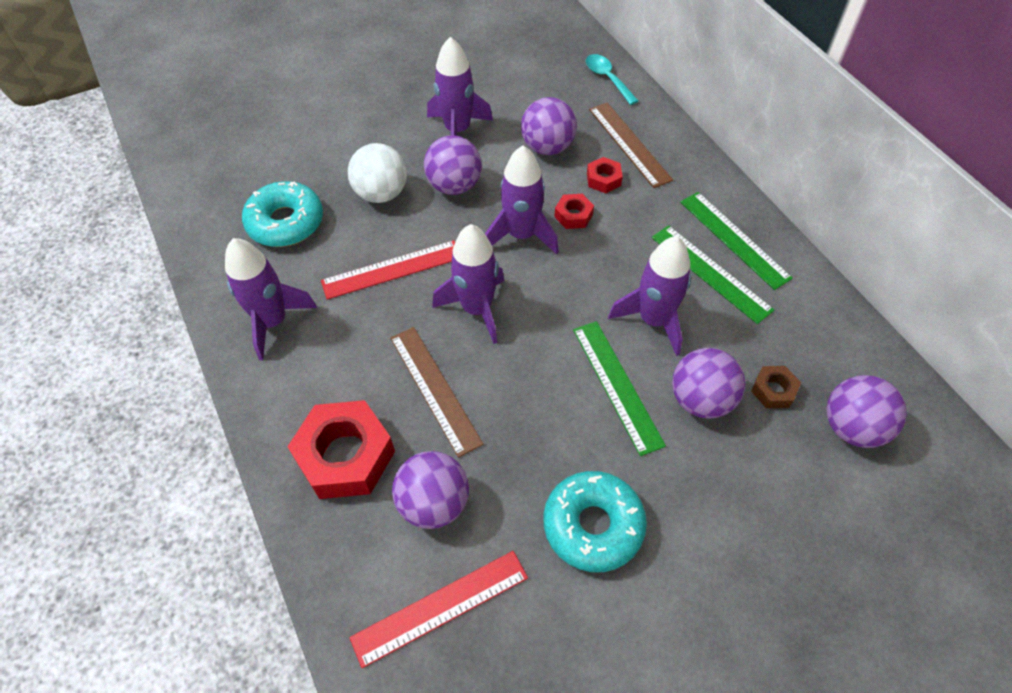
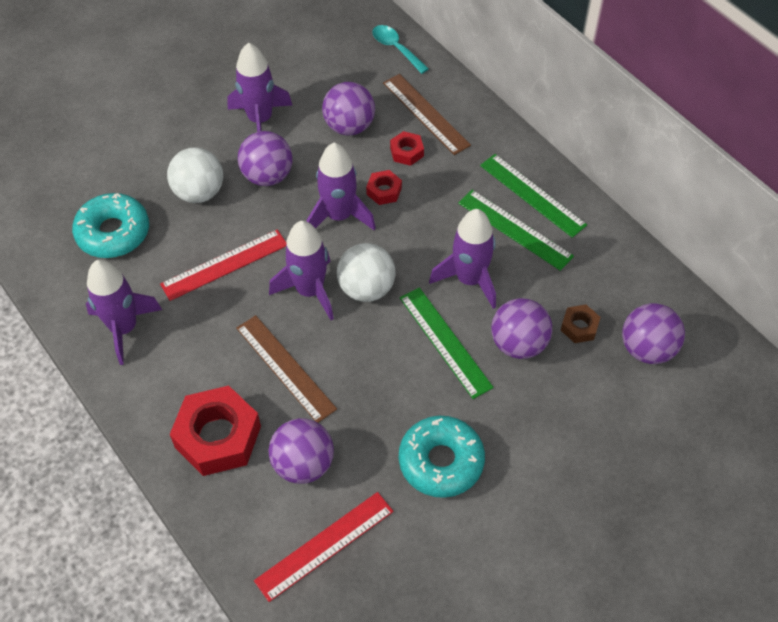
camera: 10 degrees left, 0 degrees up
none -> white ball [337,243,395,302]

